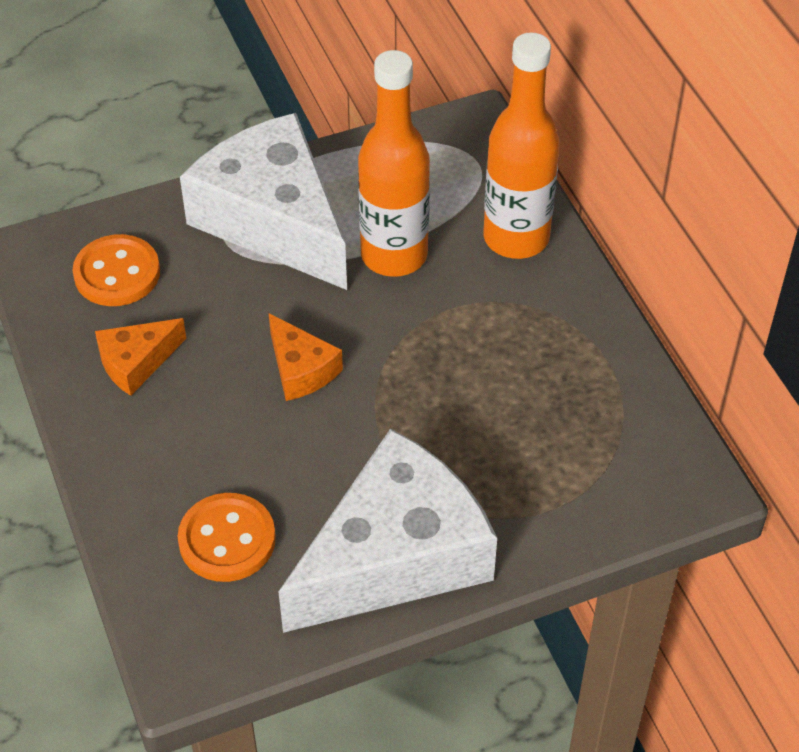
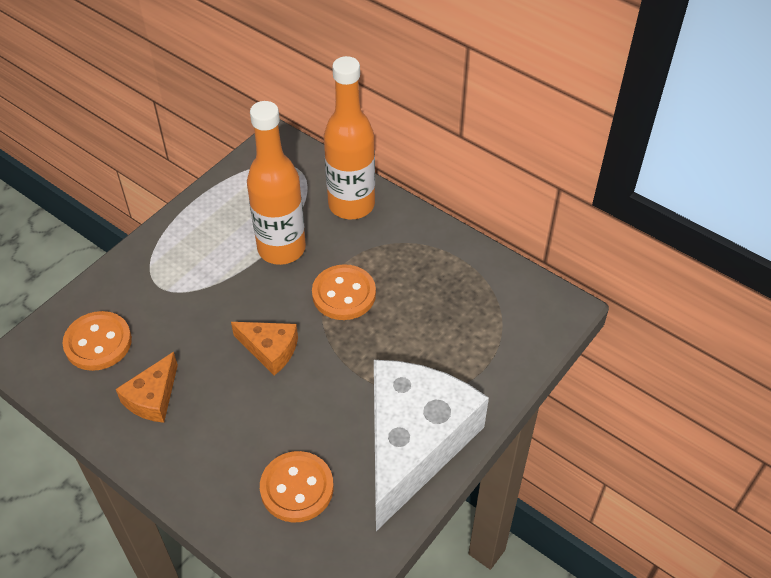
camera: 30 degrees left, 0 degrees up
white cheese [180,113,347,290] -> none
none -> orange button [312,264,376,320]

